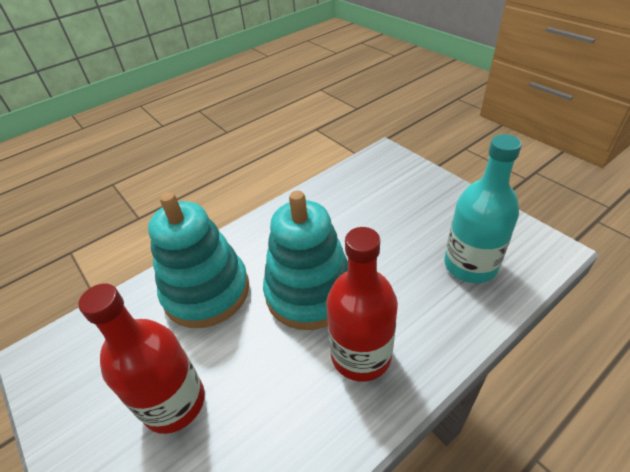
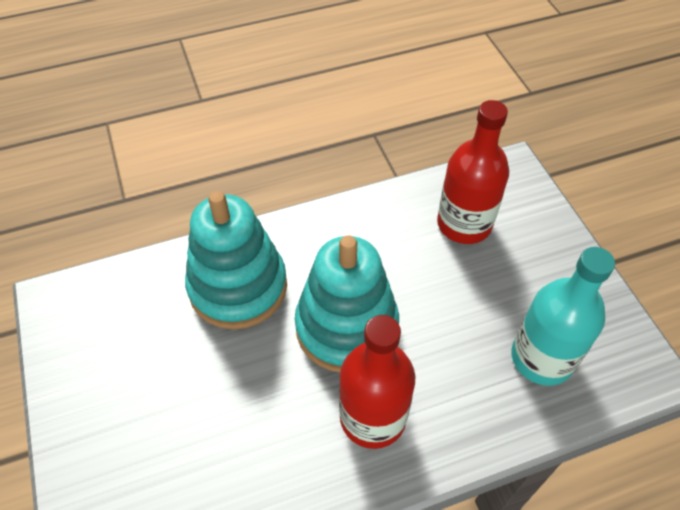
camera: 15 degrees right, 10 degrees up
red bottle [78,284,205,434] -> red bottle moved to [437,100,509,244]

